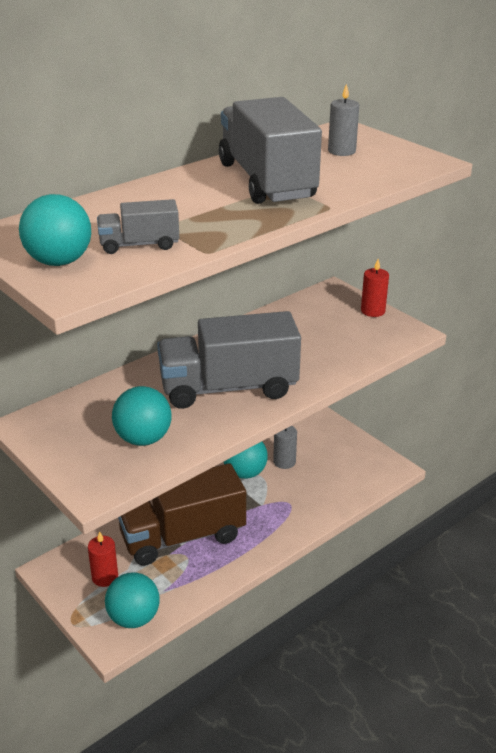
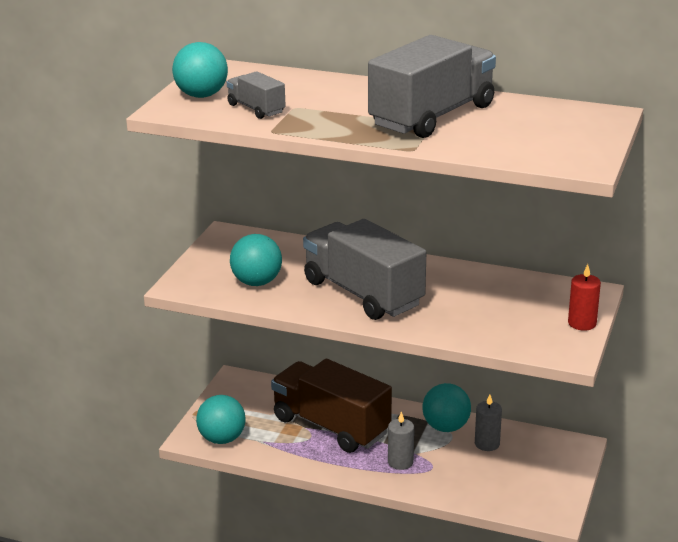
camera: 60 degrees right, 5 degrees down
red candle [88,531,118,587] -> none
grey candle [328,84,359,156] -> grey candle moved to [388,411,414,470]

